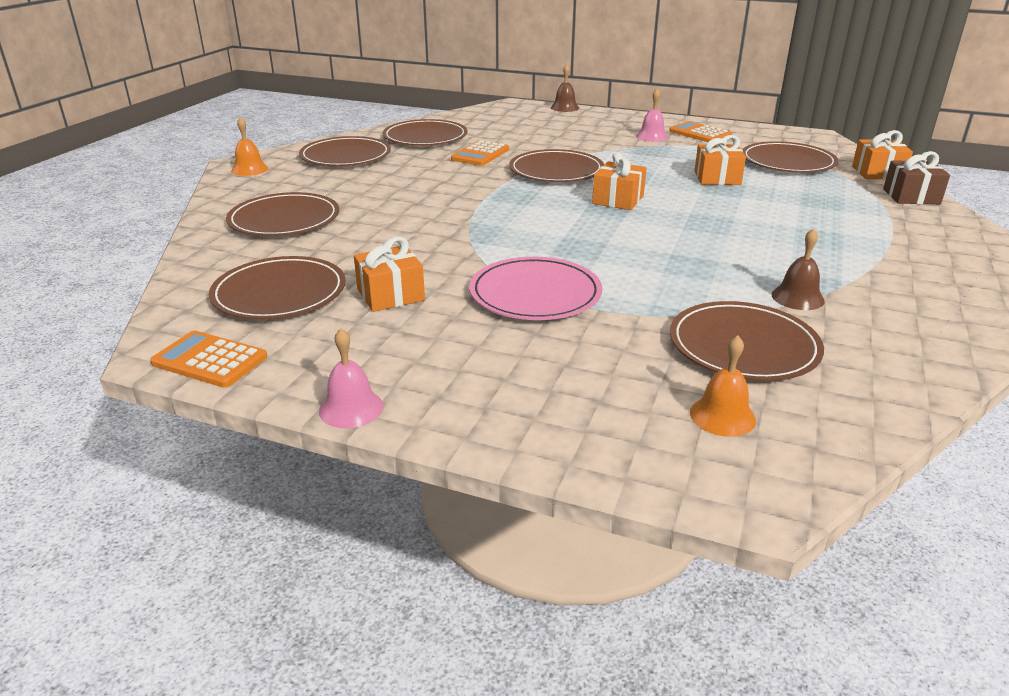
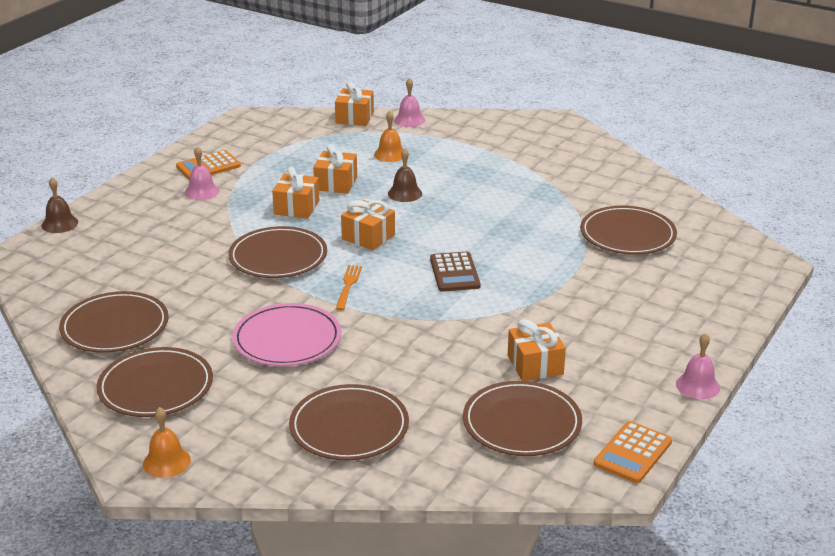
camera: 80 degrees left, 0 degrees up
orange calculator [451,140,509,166] -> none
pink plate [469,257,602,320] -> pink plate moved to [232,303,341,366]
orange bell [690,335,756,437] -> orange bell moved to [374,111,403,162]
brown plate [742,141,838,173] -> none
brown bell [771,228,825,310] -> brown bell moved to [388,148,422,202]
brown gift [883,151,950,204] -> pink bell [394,78,425,127]
none -> orange gift [272,167,319,218]
none -> orange fork [336,265,362,310]
none -> brown calculator [430,252,481,292]

